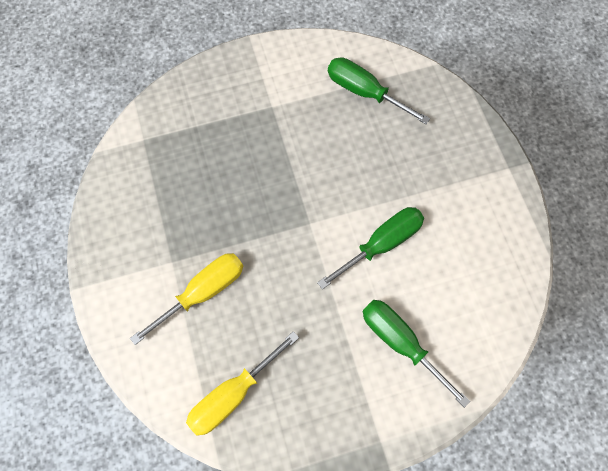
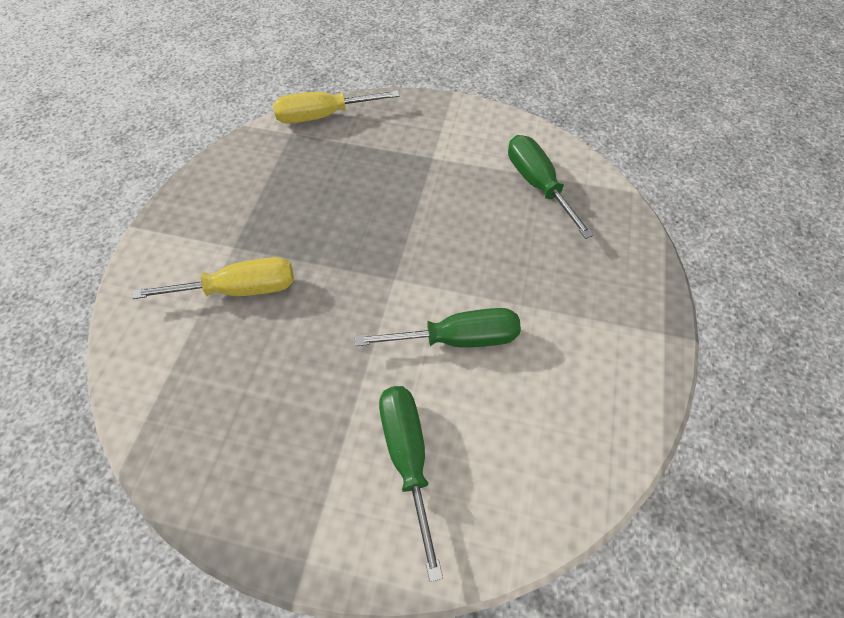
camera: 30 degrees right, 10 degrees down
yellow screwdriver [186,331,299,436] -> yellow screwdriver moved to [273,90,400,124]

